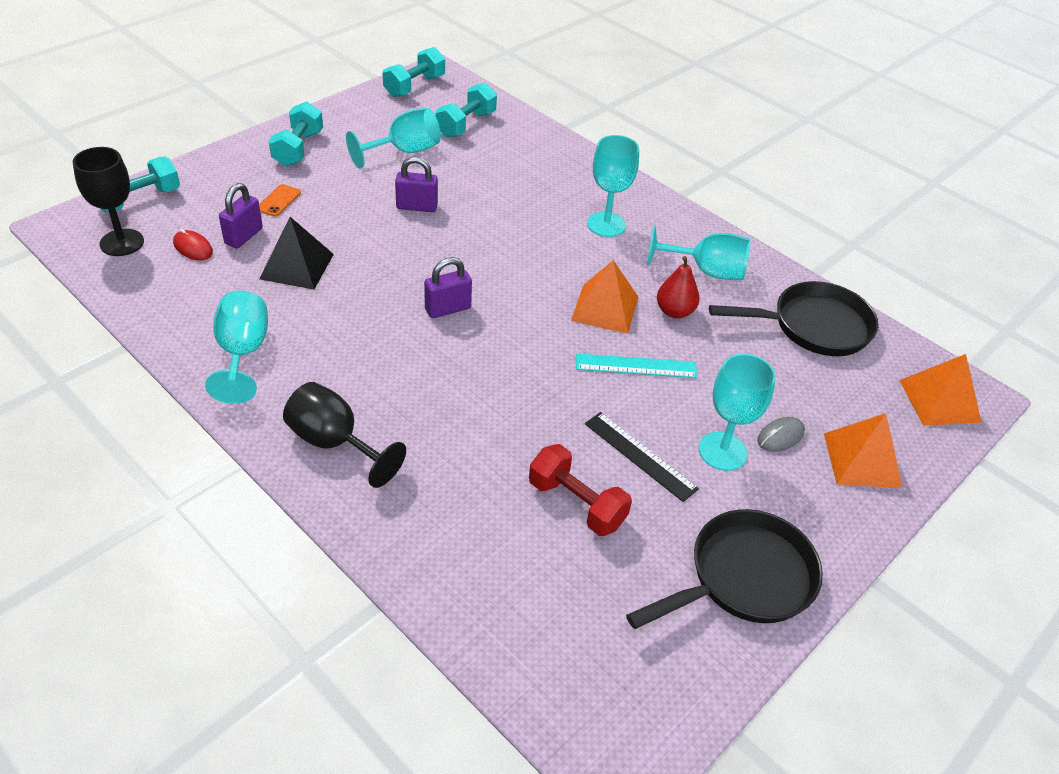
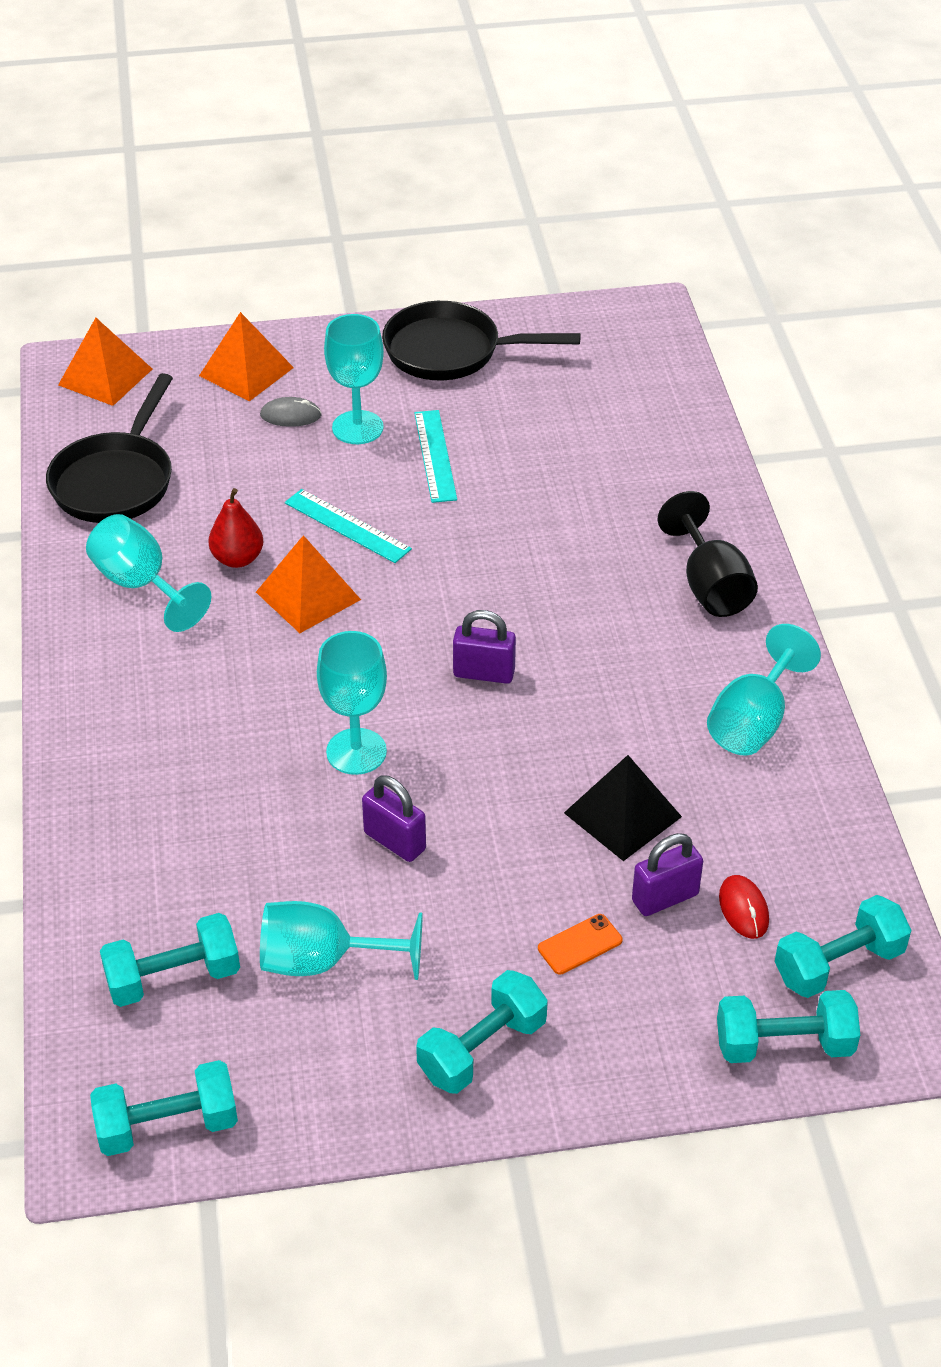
camera: 140 degrees left, 0 degrees up
black goblet [73,147,144,256] -> turquoise dumbbell [775,895,911,998]
red dumbbell [529,444,632,536] -> none
black ruler [585,412,699,502] -> turquoise ruler [414,410,457,503]
turquoise goblet [587,135,639,237] -> turquoise goblet moved to [317,631,387,775]
black pan [709,281,879,356] -> black pan turned 105 degrees counterclockwise [46,373,173,523]

